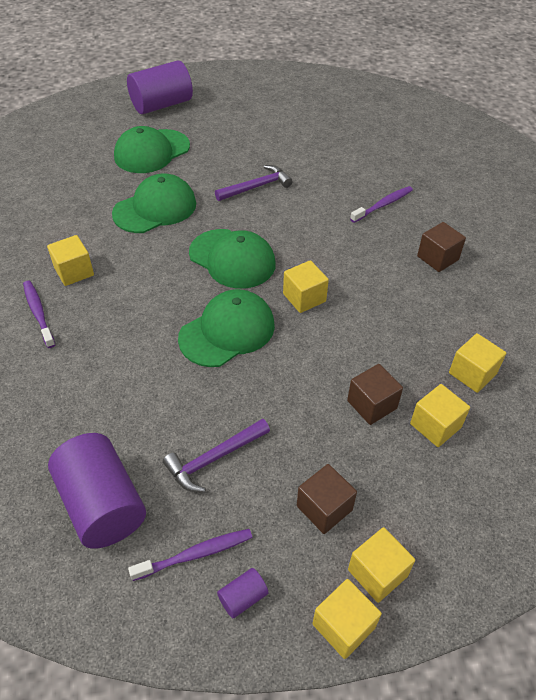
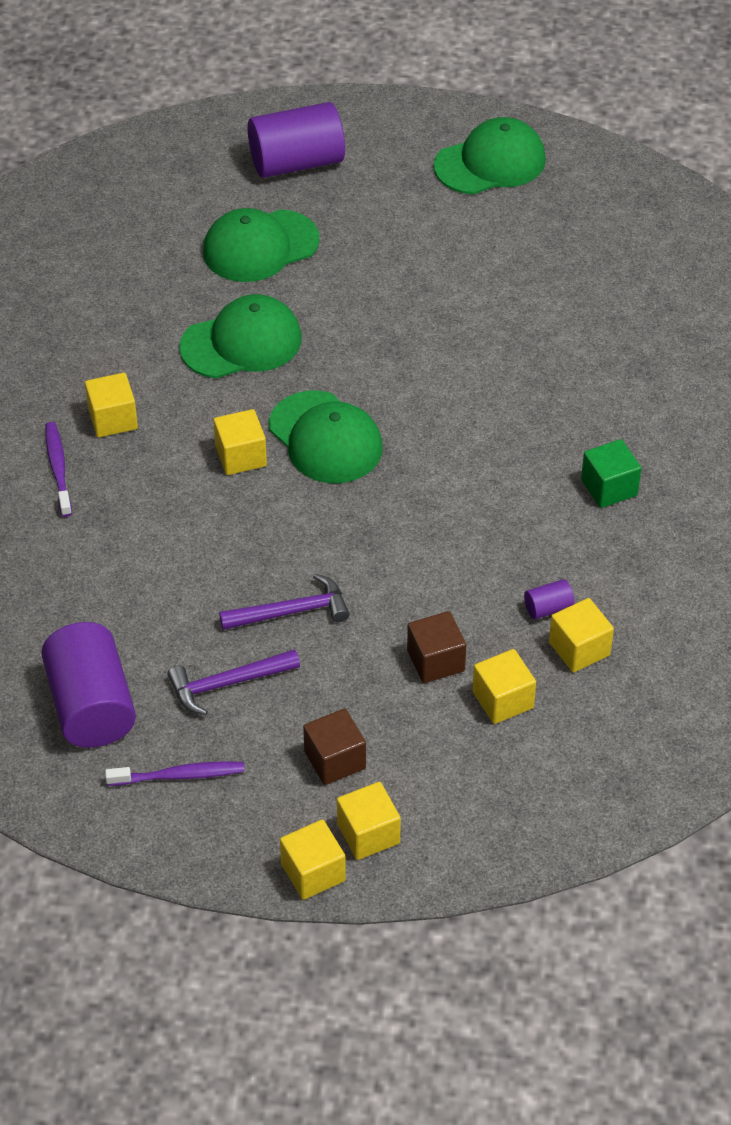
camera: 15 degrees right, 0 degrees up
green cap [178,289,275,367] -> green cap moved to [434,117,546,195]
purple hammer [215,165,293,201] -> purple hammer moved to [219,574,350,630]
purple cylinder [217,568,268,618] -> purple cylinder moved to [524,579,574,619]
yellow cube [283,260,329,313] -> yellow cube moved to [213,409,267,475]
purple toothbrush [350,186,413,223] -> none
brown cube [417,222,466,272] -> green cube [581,439,641,508]

